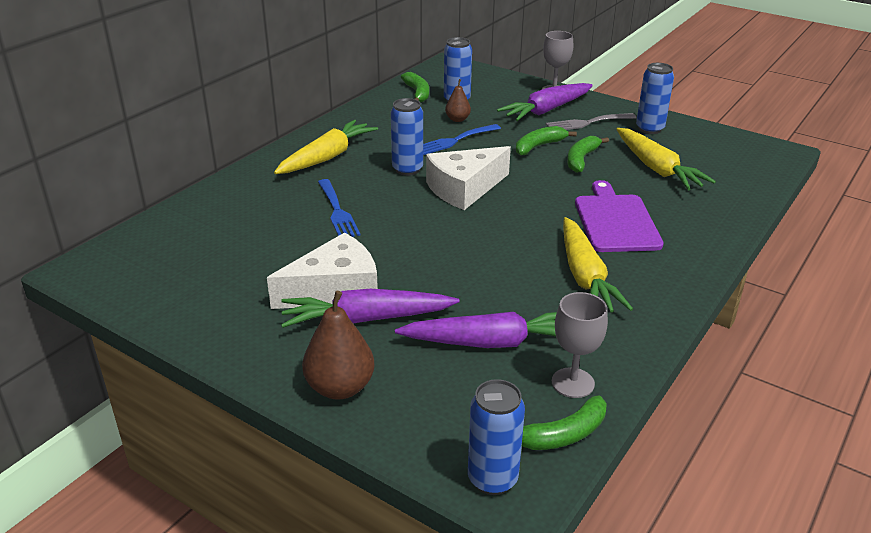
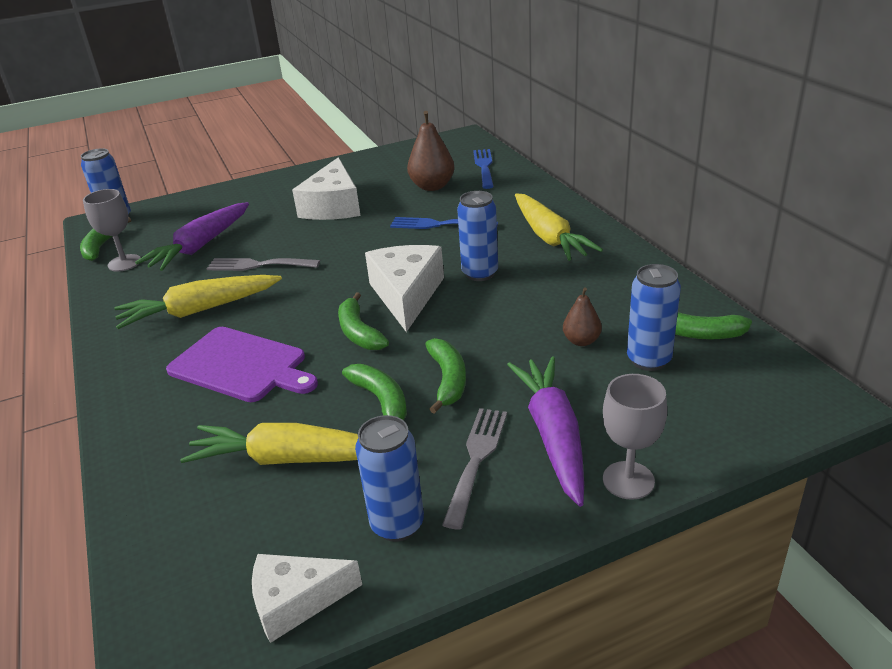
camera: 125 degrees right, 0 degrees up
purple carrot [281,289,460,328] -> none
brown pear [302,291,374,400] -> brown pear moved to [407,111,454,191]
blue fork [423,124,501,155] -> blue fork moved to [473,149,494,189]
yellow carrot [563,217,633,313] -> yellow carrot turned 45 degrees counterclockwise [114,275,282,329]
none -> grey fork [206,258,320,271]
none -> white cheese [252,554,362,643]
none -> green banana [338,292,389,350]

